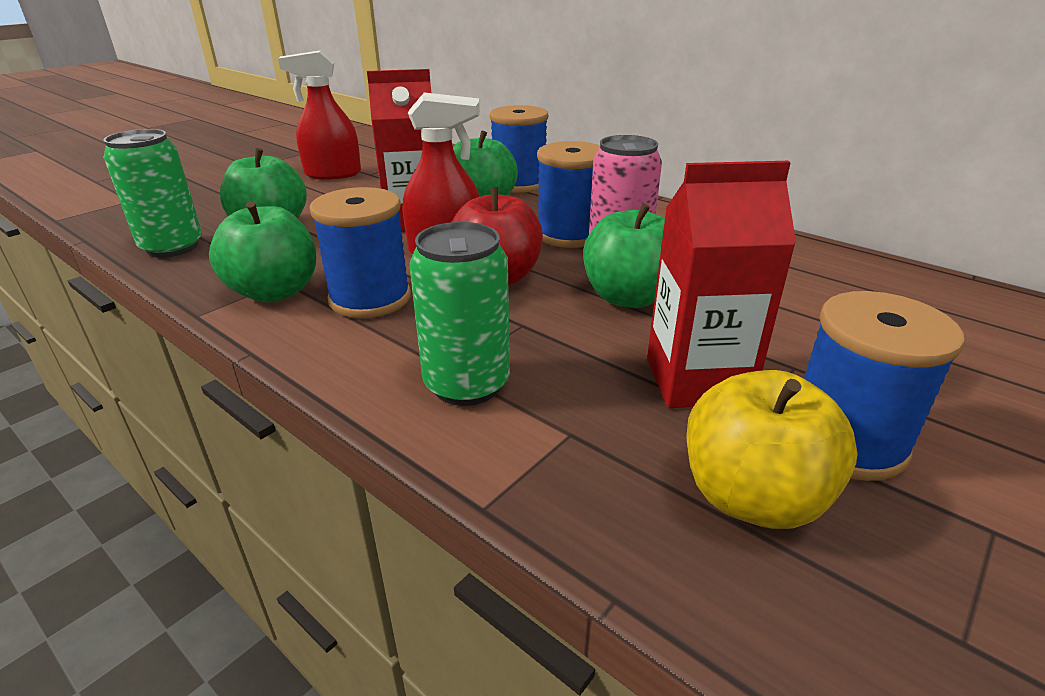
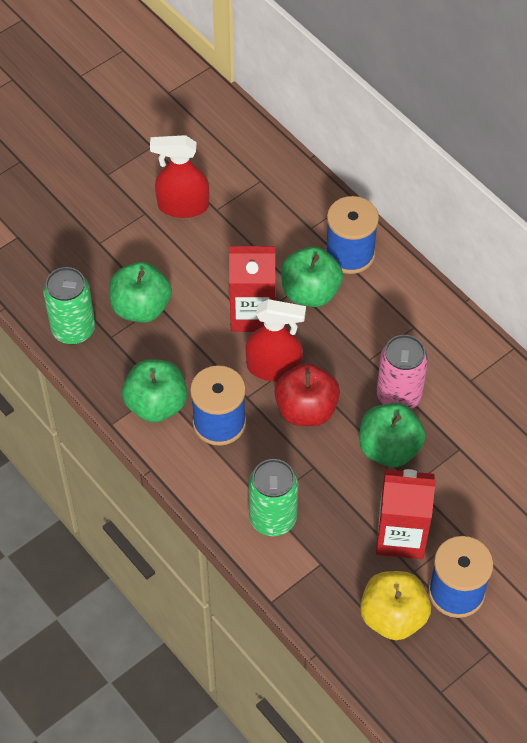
camera: 10 degrees right, 25 degrees up
blue spool [537,141,600,248] -> none

